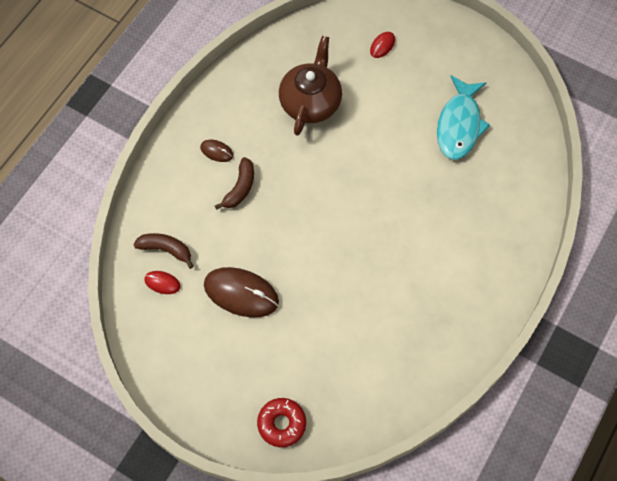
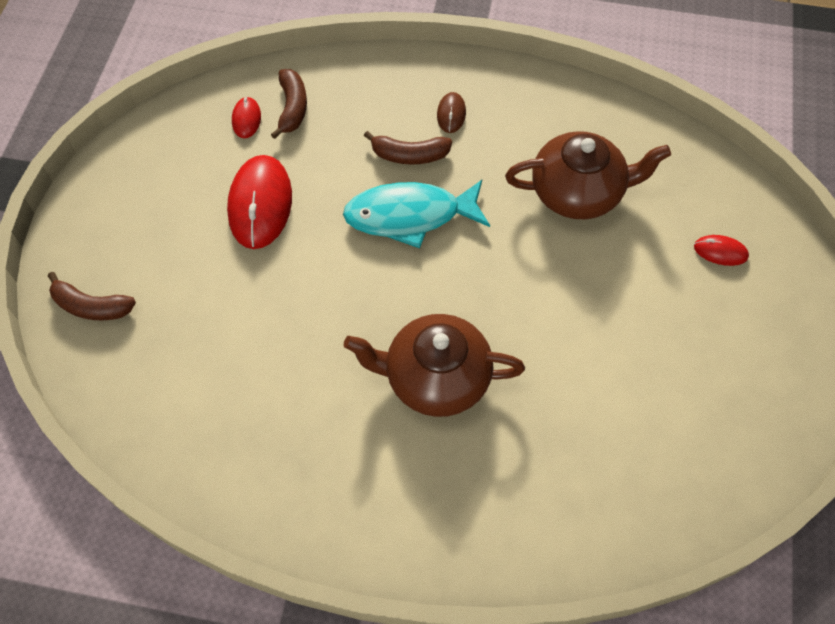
camera: 70 degrees right, 5 degrees down
brown mouse [204,267,279,318] -> red mouse [227,155,292,249]
red donut [257,398,306,447] -> brown banana [48,272,136,320]
turquoise fish [437,75,490,160] -> turquoise fish moved to [343,180,490,248]
none -> brown teapot [344,314,525,417]

